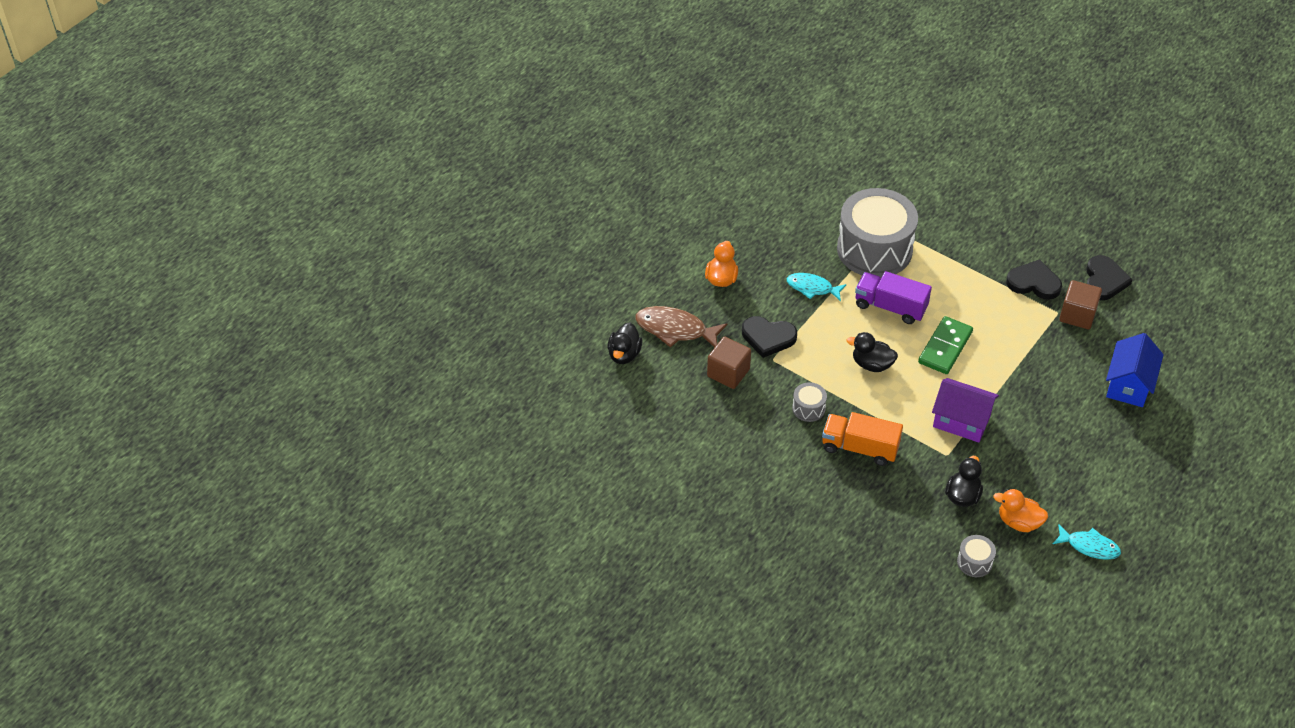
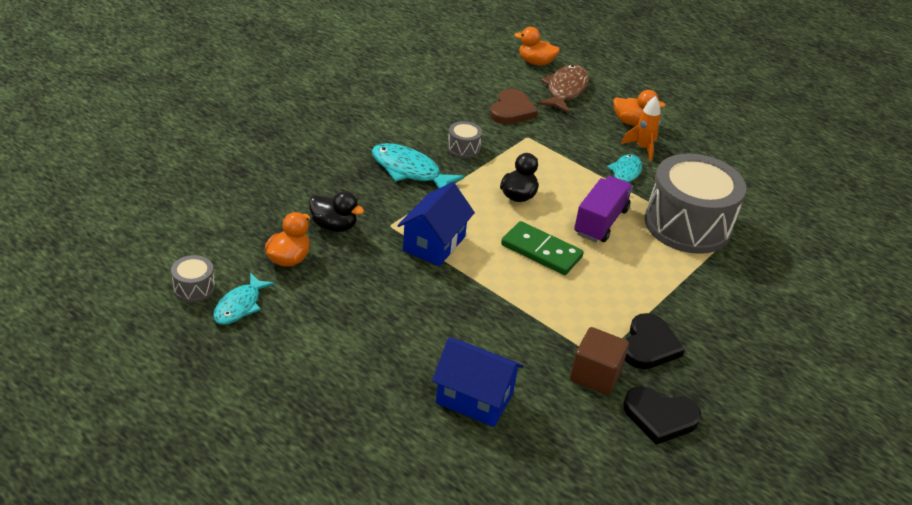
camera: 90 degrees right, 10 degrees down
black duck [608,323,642,364] -> orange duck [514,27,560,66]
brown cube [707,337,751,389] -> brown heart [490,89,538,124]
black heart [742,316,797,358] -> none
orange truck [822,412,903,466] -> turquoise fish [372,143,465,189]
purple house [932,378,999,443] -> blue house [397,182,475,266]
grey drum [957,535,996,577] -> grey drum moved to [171,255,215,302]
none -> orange rocket [621,96,661,161]

